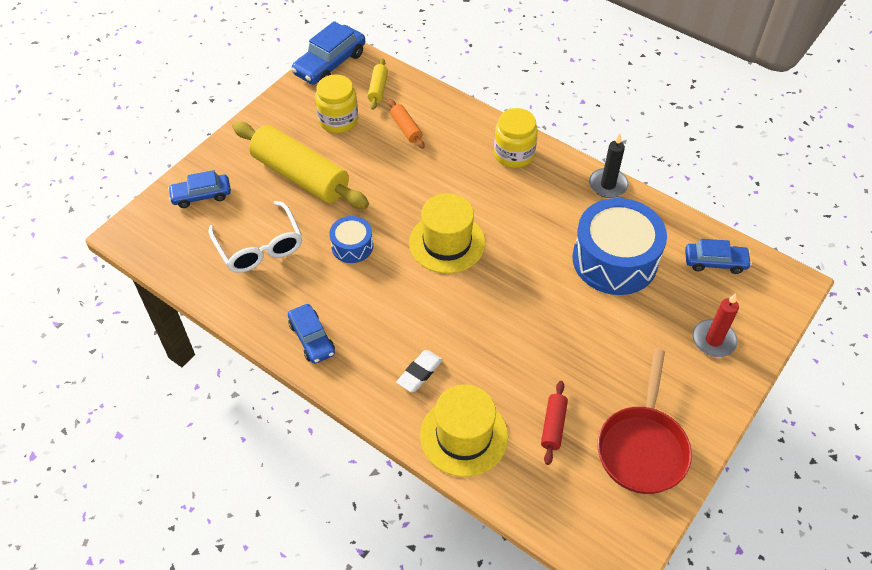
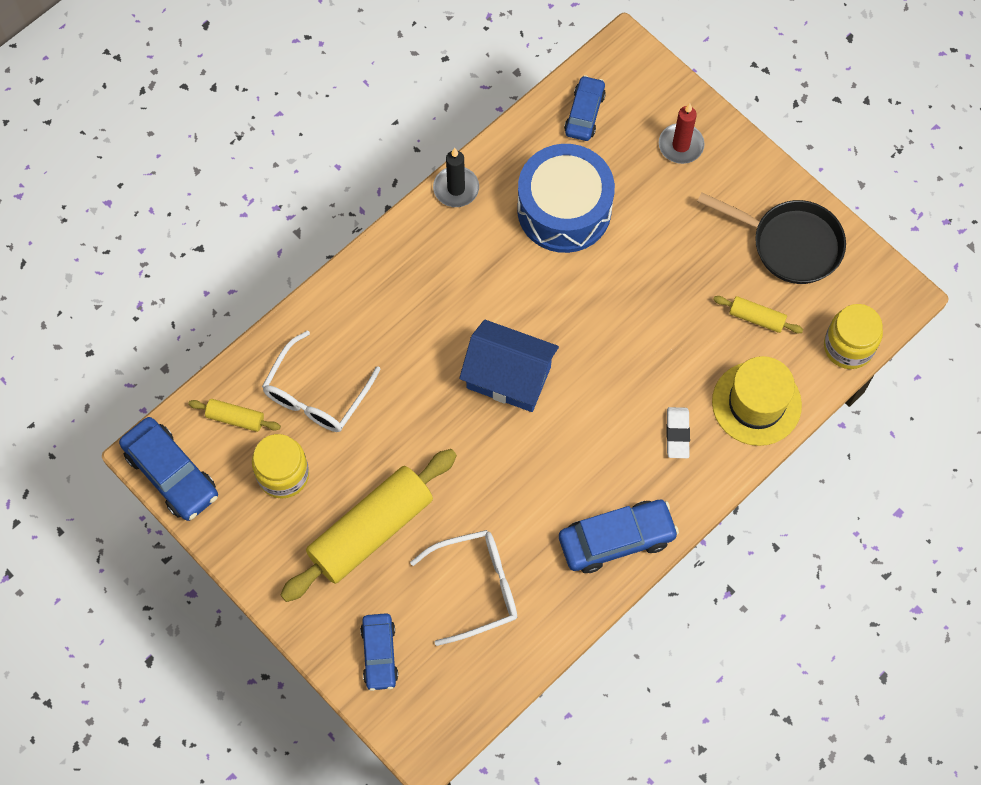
camera: 80 degrees left, 15 degrees up
blue car [288,304,335,364] -> blue car [559,500,679,573], size x1.54
blue drum [329,216,373,263] -> none
orange rolling pin [388,99,425,149] -> white glasses [262,330,381,432]
white eraser [396,350,443,392] -> white eraser turned 45 degrees clockwise [666,407,690,458]
yellow hat [409,193,485,274] -> blue house [459,320,559,412]
yellow jar [494,108,538,168] -> yellow jar moved to [824,304,883,369]
red rolling pin [541,381,568,465] -> yellow rolling pin [713,296,803,333]
red pan [597,349,692,494] -> black pan [697,192,846,284]

